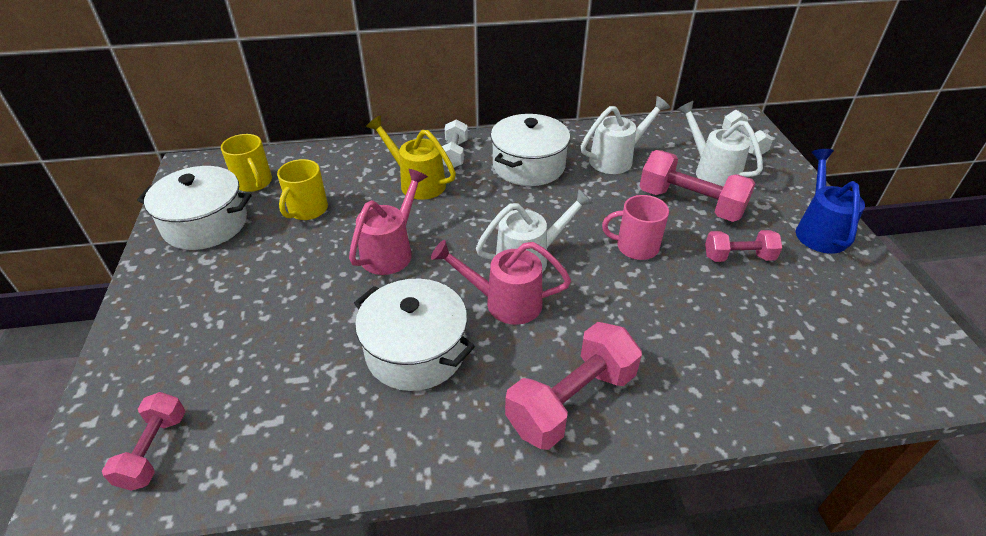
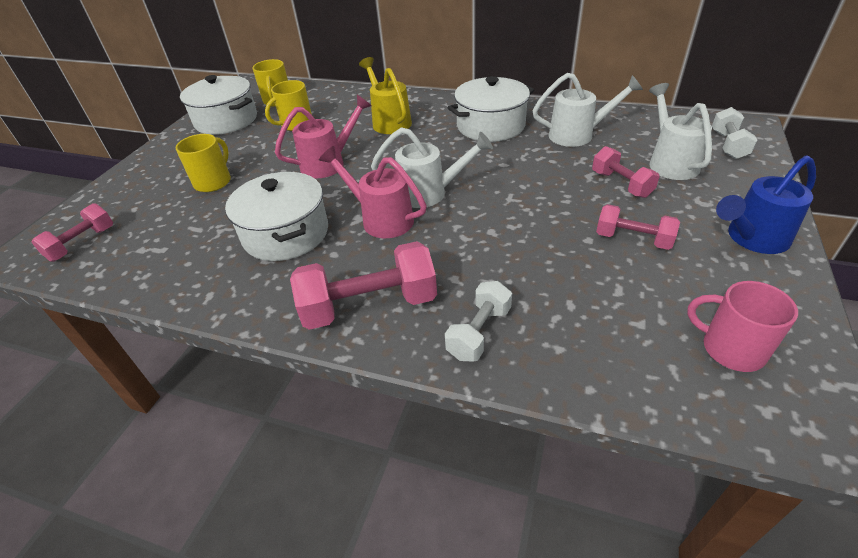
camera: 30 degrees right, 0 degrees up
white dumbbell [442,119,468,168] -> white dumbbell moved to [445,281,512,362]
pink mug [602,195,669,260] -> pink mug moved to [687,281,798,372]
pink dumbbell [640,150,755,222] -> pink dumbbell [592,146,660,198], size x0.60
blue watering can [796,149,865,254] -> blue watering can turned 150 degrees counterclockwise [716,156,816,254]
none -> yellow mug [175,134,231,192]

